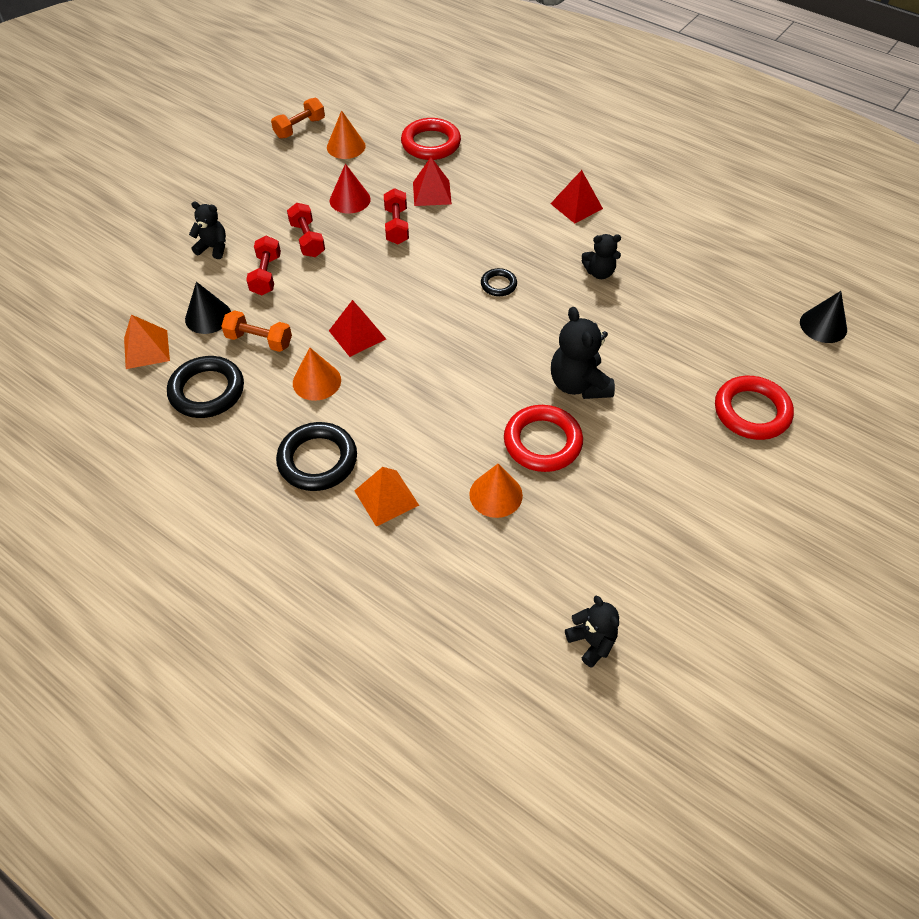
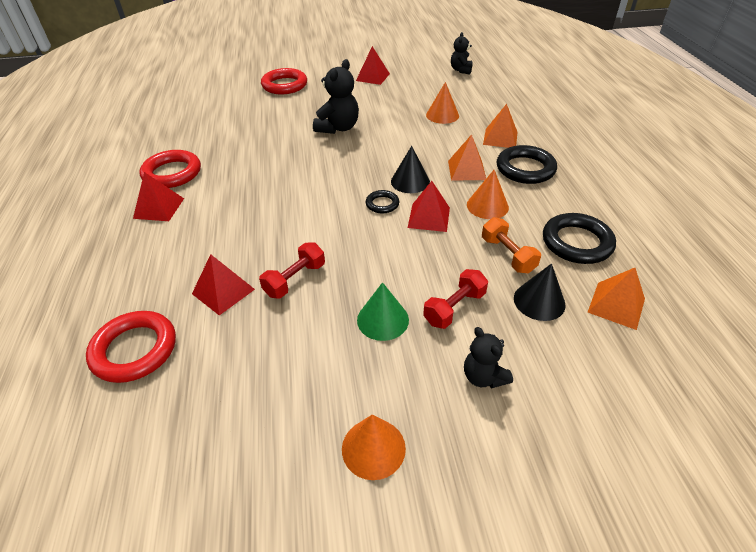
camera: 135 degrees left, 10 degrees down
orange dumbbell [271,98,325,139] -> none
red dumbbell [287,203,325,257] -> green cone [357,282,409,341]
orange cone [327,110,366,159] -> orange cone moved to [342,415,406,480]
red cone [330,164,371,213] -> none
black ring [481,268,517,296] -> black ring moved to [366,190,399,213]
red ring [504,405,583,472] -> red ring moved to [140,150,201,188]
black teddy bear [581,234,621,279] -> none
black cone [800,291,847,343] -> black cone moved to [391,146,430,193]
none -> red pyramid [356,46,390,85]
none -> orange pyramid [448,134,486,180]

